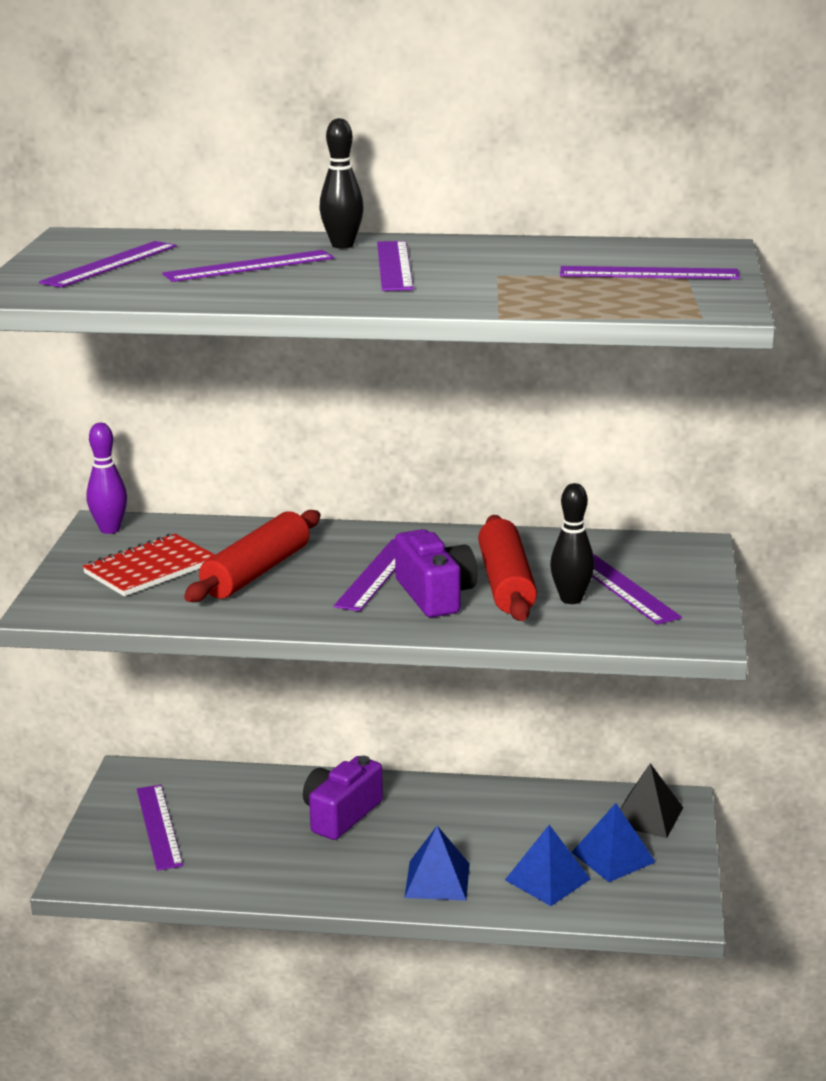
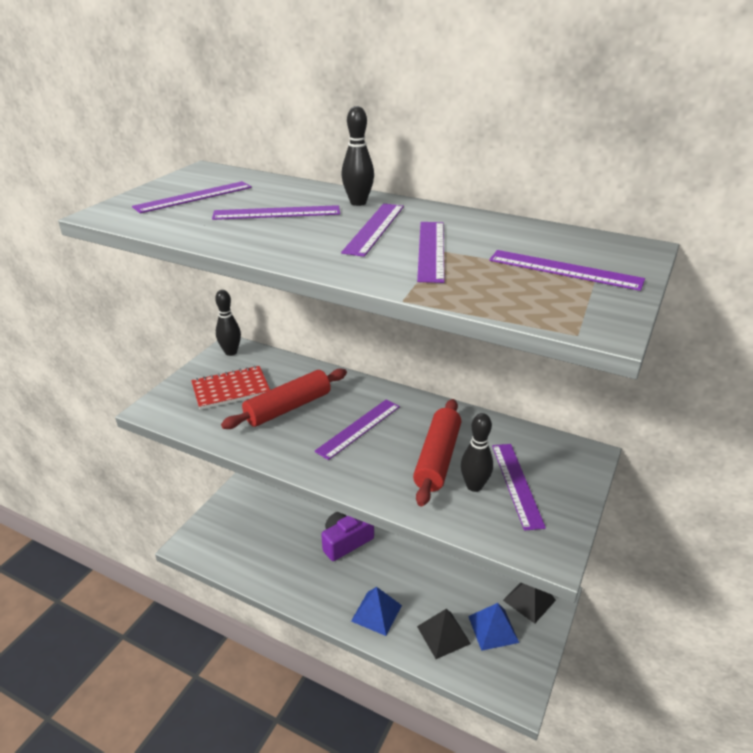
camera: 20 degrees right, 10 degrees up
purple bowling pin [87,423,127,534] -> black bowling pin [215,290,241,356]
purple ruler [137,785,183,871] -> purple ruler moved to [417,222,445,283]
purple camera [395,529,478,617] -> none
blue pyramid [505,825,591,906] -> black pyramid [417,609,471,659]

